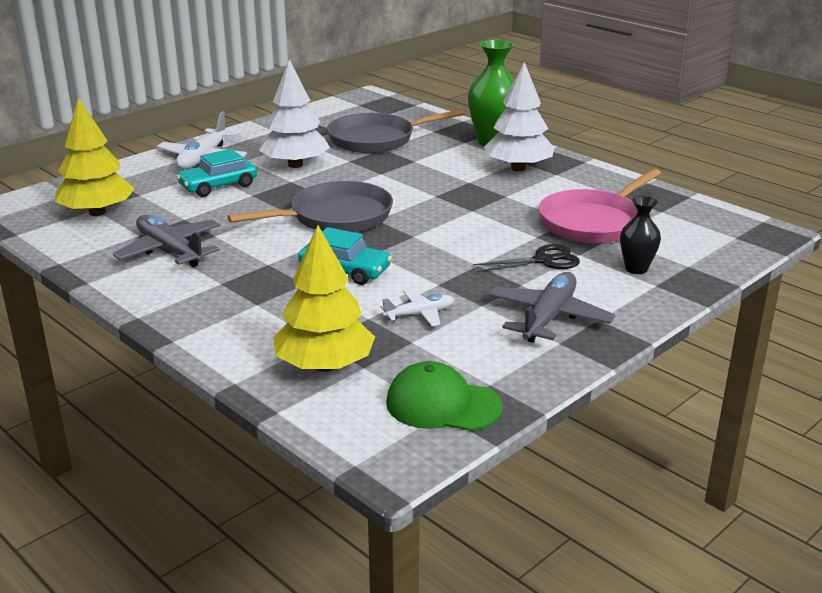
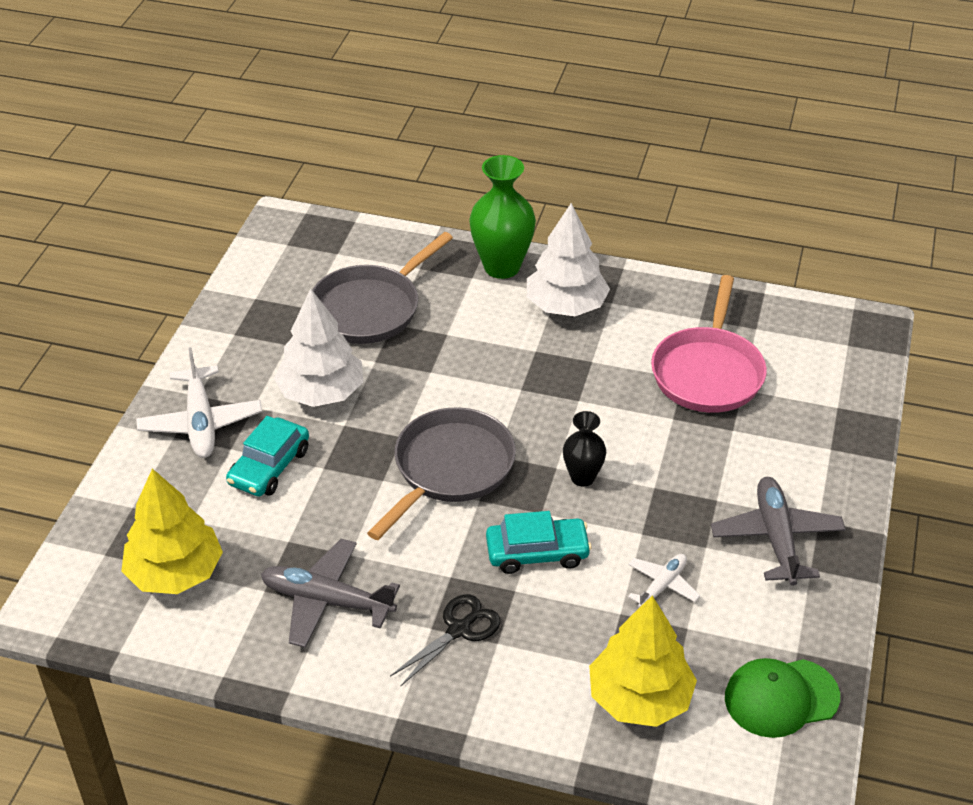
camera: 30 degrees left, 15 degrees up
black scissors [473,244,580,272] -> black scissors moved to [390,594,501,686]
black vase [620,196,661,274] -> black vase moved to [563,411,606,487]

